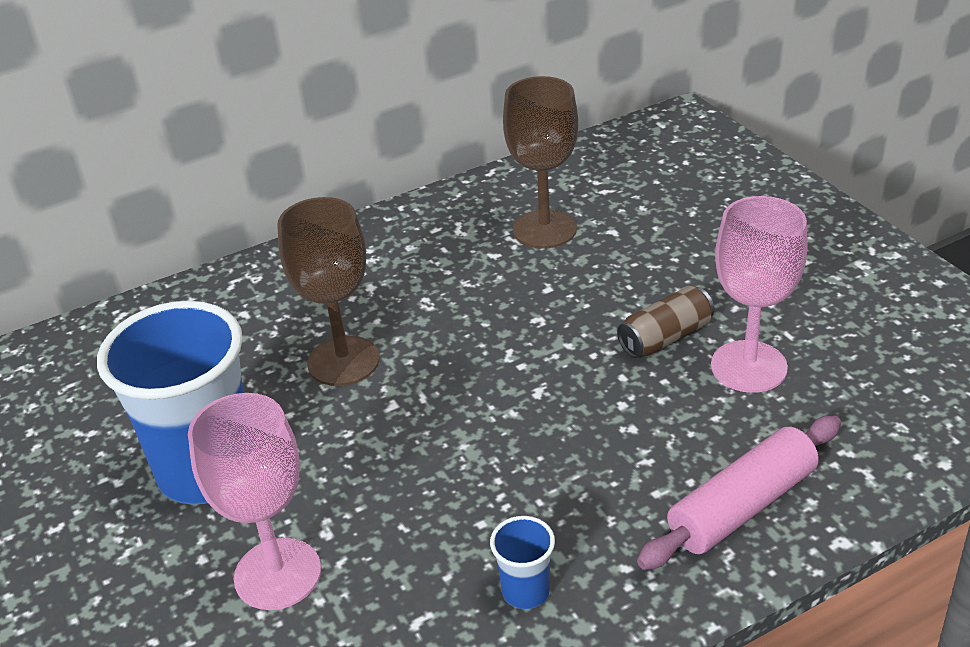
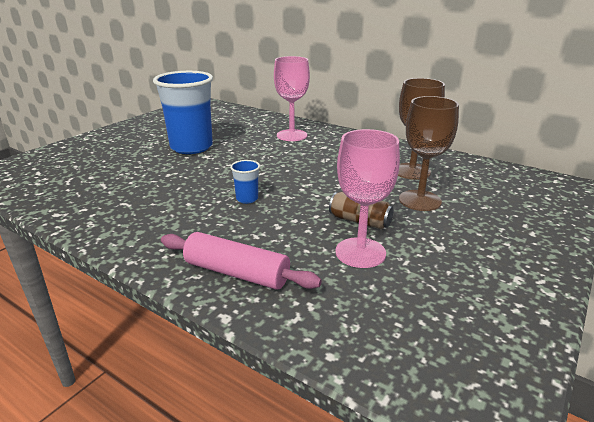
camera: 60 degrees right, 10 degrees down
pink goblet [188,393,321,610] -> pink goblet moved to [274,56,310,141]
brown goblet [277,197,379,386] -> brown goblet moved to [399,96,459,211]
blue cup [490,516,555,609] -> blue cup moved to [230,160,260,204]

